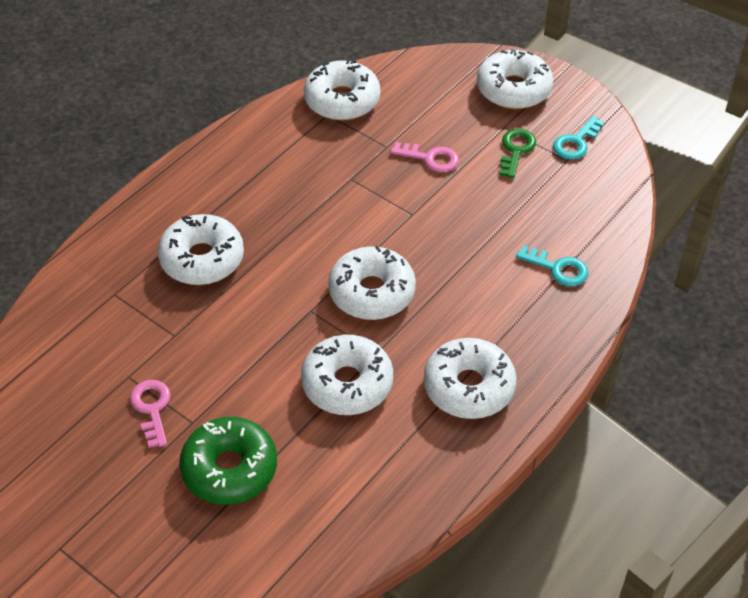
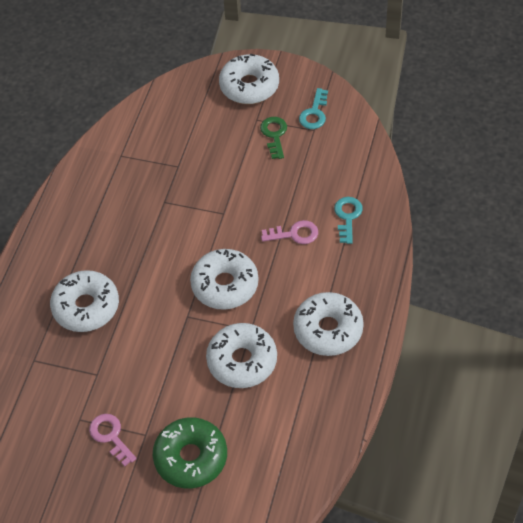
camera: 20 degrees left, 5 degrees up
white donut [304,59,380,121] -> none
pink key [390,142,459,172] -> pink key moved to [261,220,318,244]
turquoise key [516,245,589,286] -> turquoise key turned 90 degrees counterclockwise [334,197,363,244]

